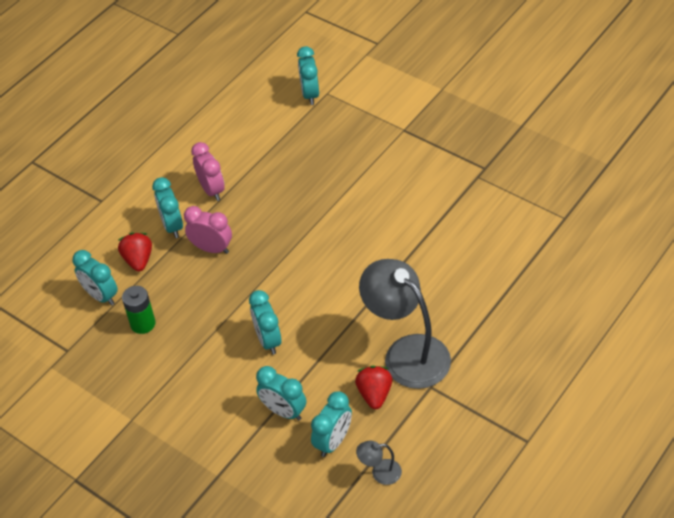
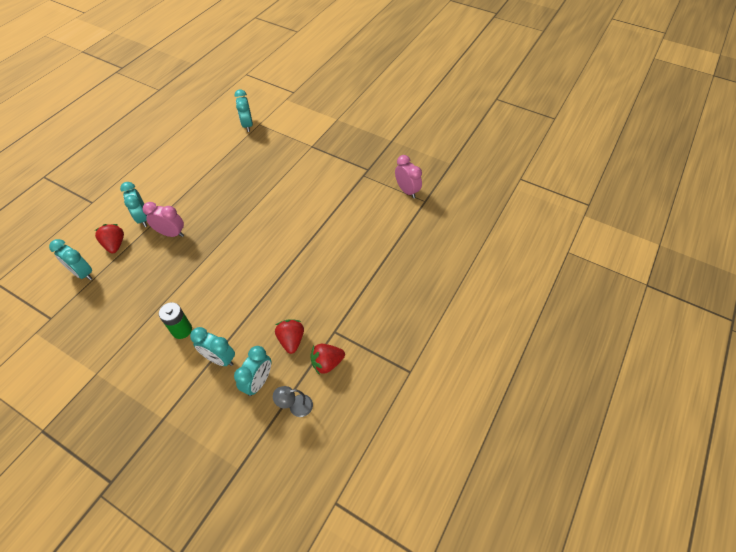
camera: 10 degrees left, 5 degrees up
green battery [122,286,156,334] -> green battery moved to [159,302,192,339]
pink clock [191,142,225,201] -> pink clock moved to [395,155,422,199]
turquoise clock [249,290,281,354] -> none
grey lamp [359,259,451,389] -> none
none -> red strawberry [311,344,345,375]

